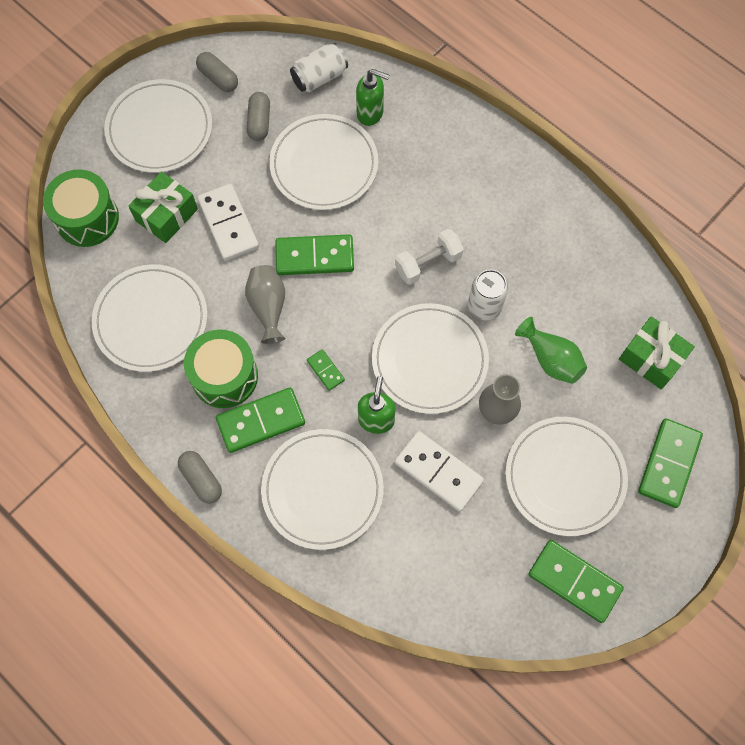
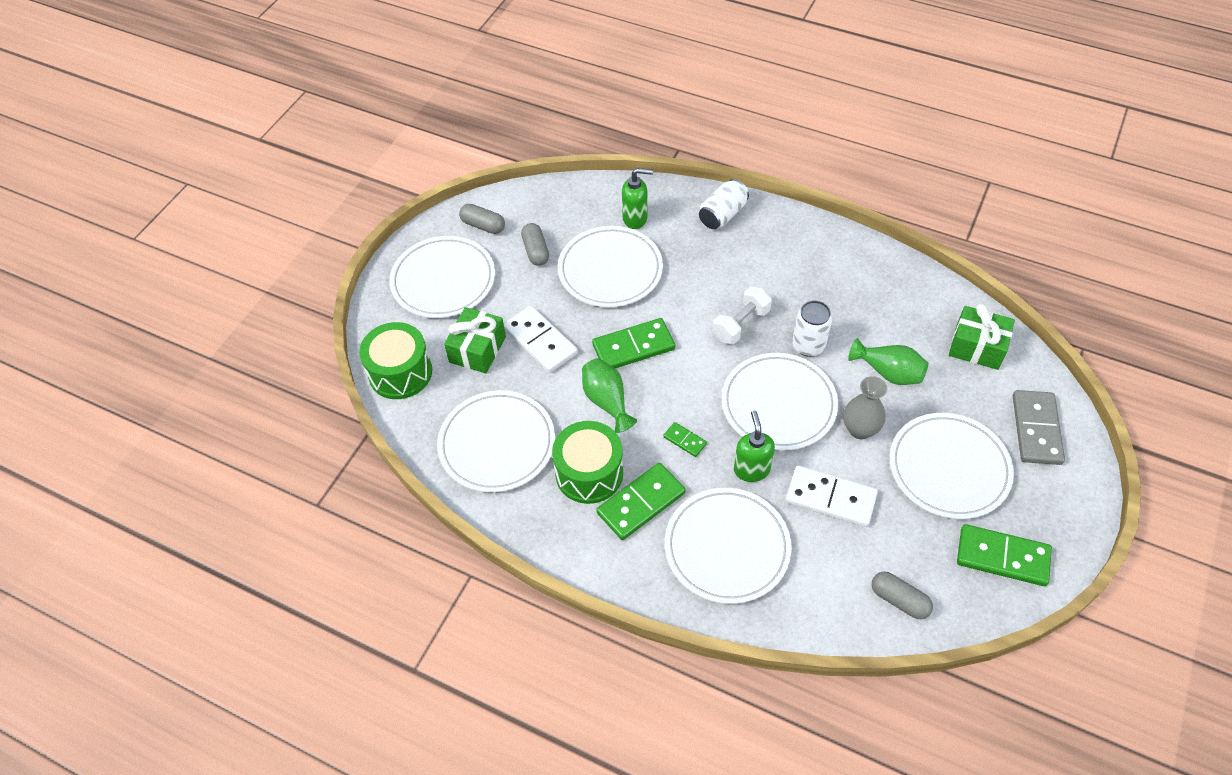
camera: 15 degrees left, 15 degrees down
grey capsule [178,451,222,504] -> grey capsule moved to [872,571,933,619]
grey vase [245,265,286,344] -> green vase [582,358,637,433]
white can [290,43,348,92] -> white can moved to [699,179,749,229]
green domino [638,418,703,508] -> grey domino [1013,390,1065,465]

